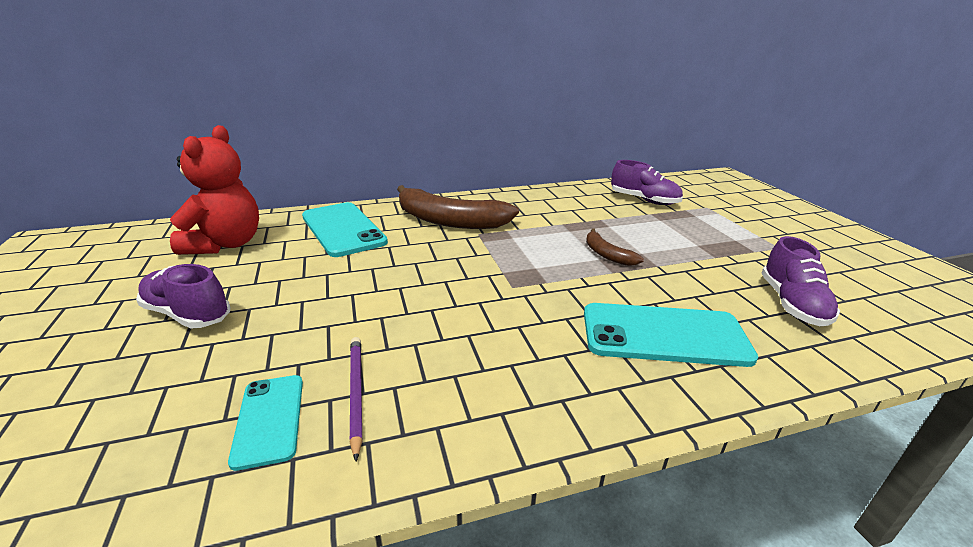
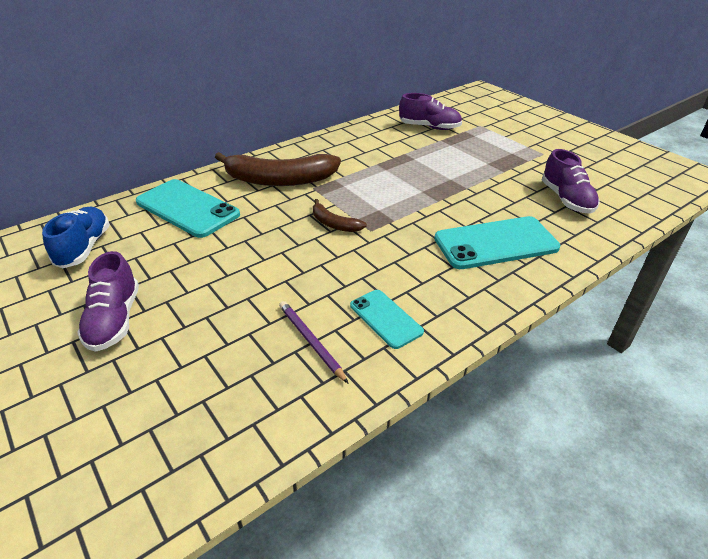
camera: 20 degrees left, 10 degrees up
purple shoe [136,264,230,328] -> purple shoe turned 105 degrees counterclockwise [77,251,139,352]
red teddy bear [170,125,259,255] -> blue shoe [42,207,110,268]
turquoise phone [228,375,303,471] -> turquoise phone moved to [350,290,424,349]
brown banana [586,228,644,266] -> brown banana moved to [313,199,367,232]

